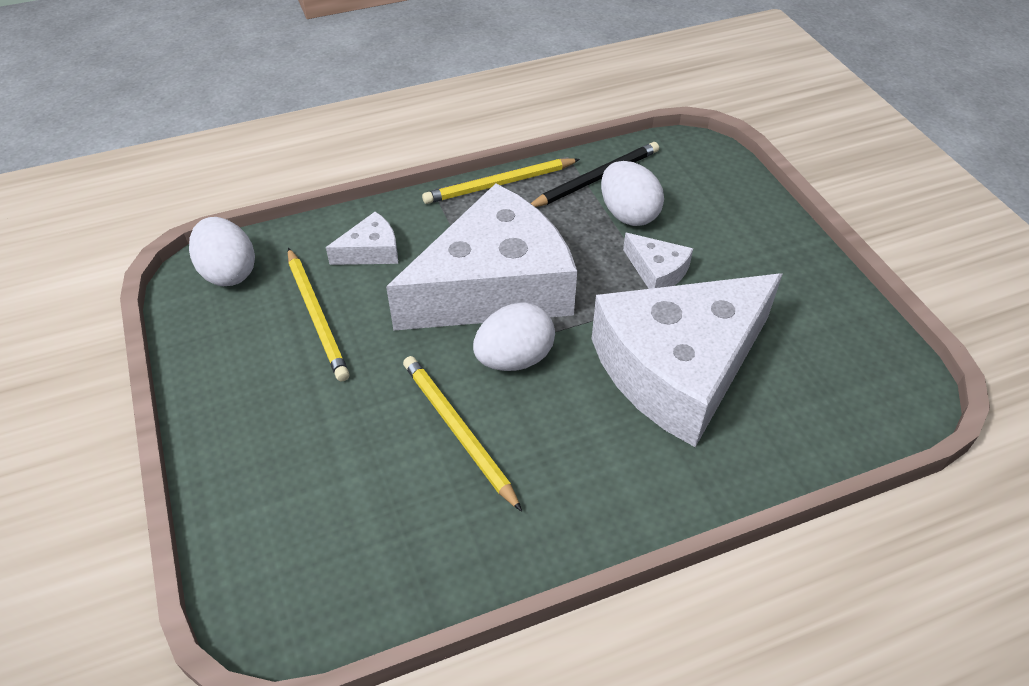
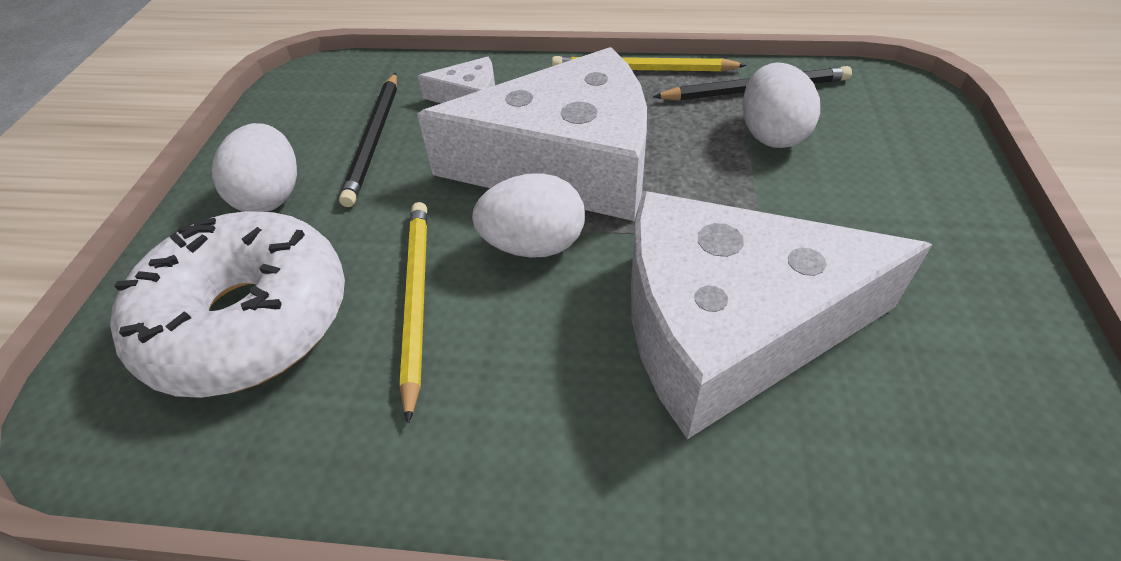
camera: 30 degrees right, 0 degrees up
white egg [189,217,255,286] -> white egg moved to [212,123,297,212]
yellow pencil [288,248,349,382] -> black pencil [339,73,397,207]
white cheese [623,233,693,289] -> none
none -> white donut [110,211,345,398]

